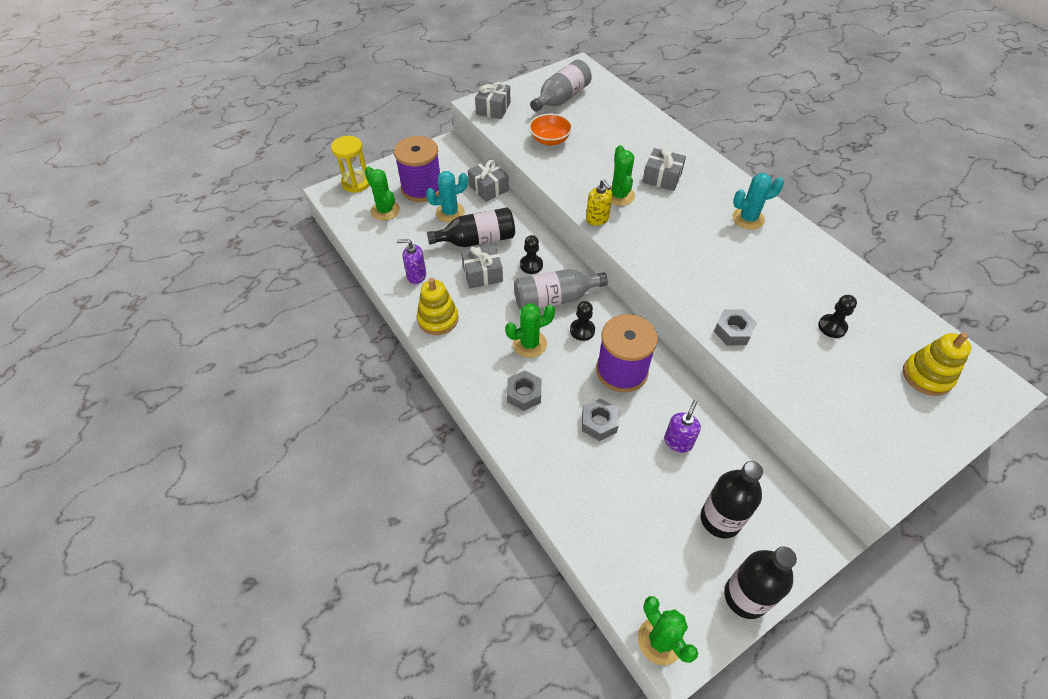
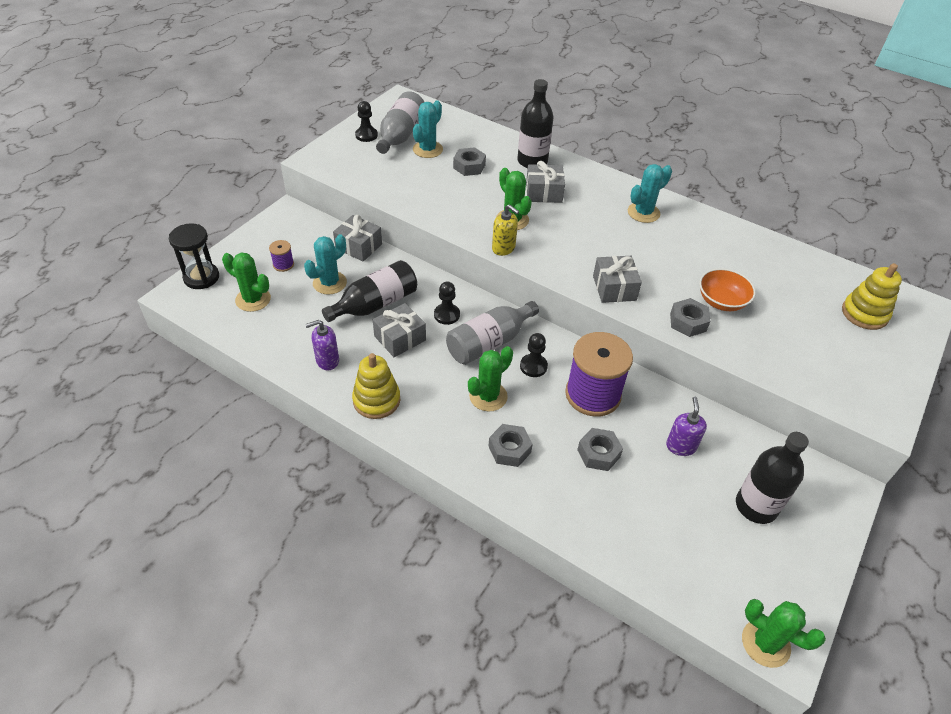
camera: 25 degrees left, 5 degrees down
yellow hourglass [331,136,369,193] -> black hourglass [169,223,219,289]
purple spool [394,136,440,202] -> purple spool [269,240,294,272], size x0.43
grey gift [475,81,510,119] -> grey gift moved to [593,256,642,303]
orange bowl [529,114,572,146] -> orange bowl moved to [699,268,756,311]
black bottle [724,546,797,619] -> black bottle moved to [517,79,554,168]
black pawn [818,295,857,338] -> black pawn moved to [355,101,378,142]
none -> turquoise cactus [413,101,443,158]
none -> grey nut [453,147,486,176]

